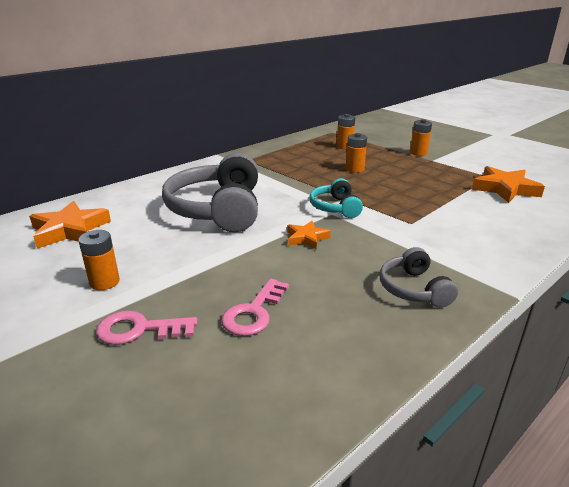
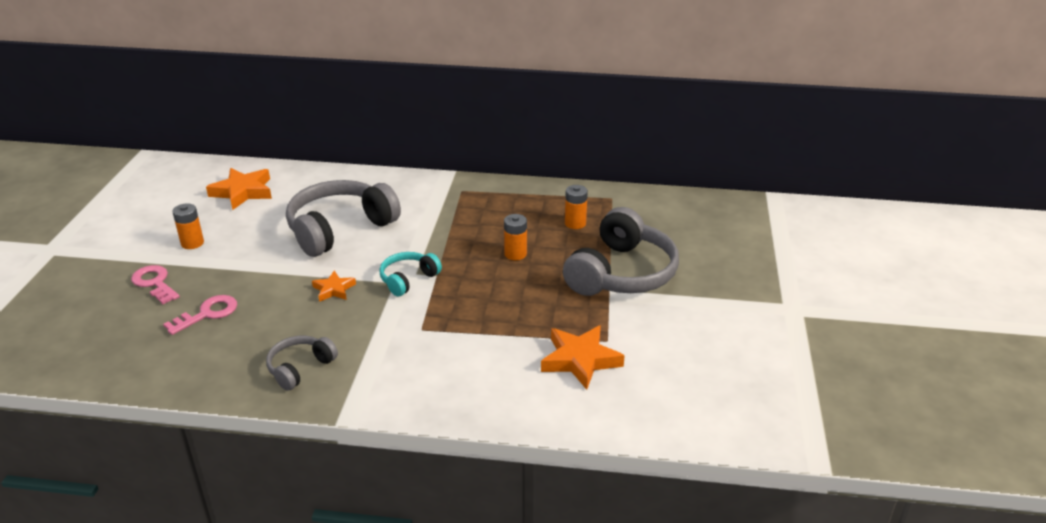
camera: 50 degrees right, 5 degrees up
pink key [221,279,289,336] -> pink key turned 150 degrees clockwise [163,295,237,335]
orange battery [410,119,432,156] -> grey headphones [563,207,679,296]

